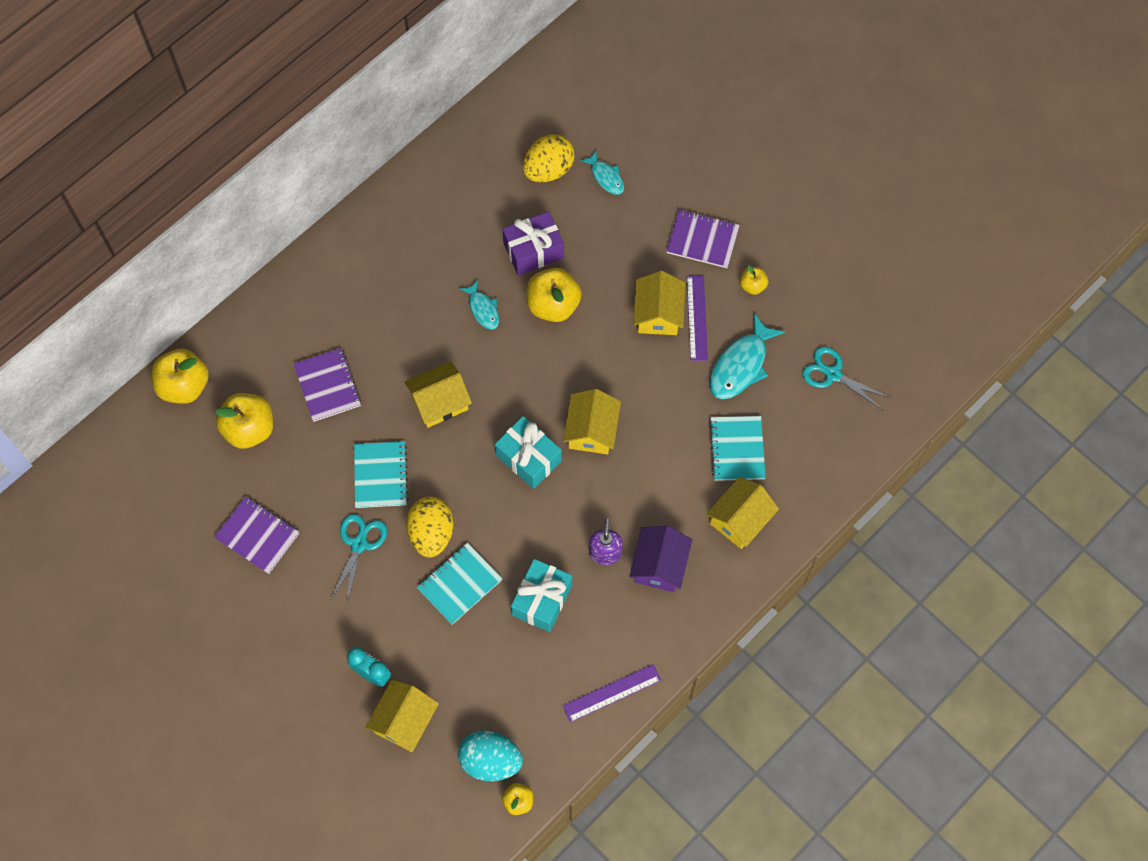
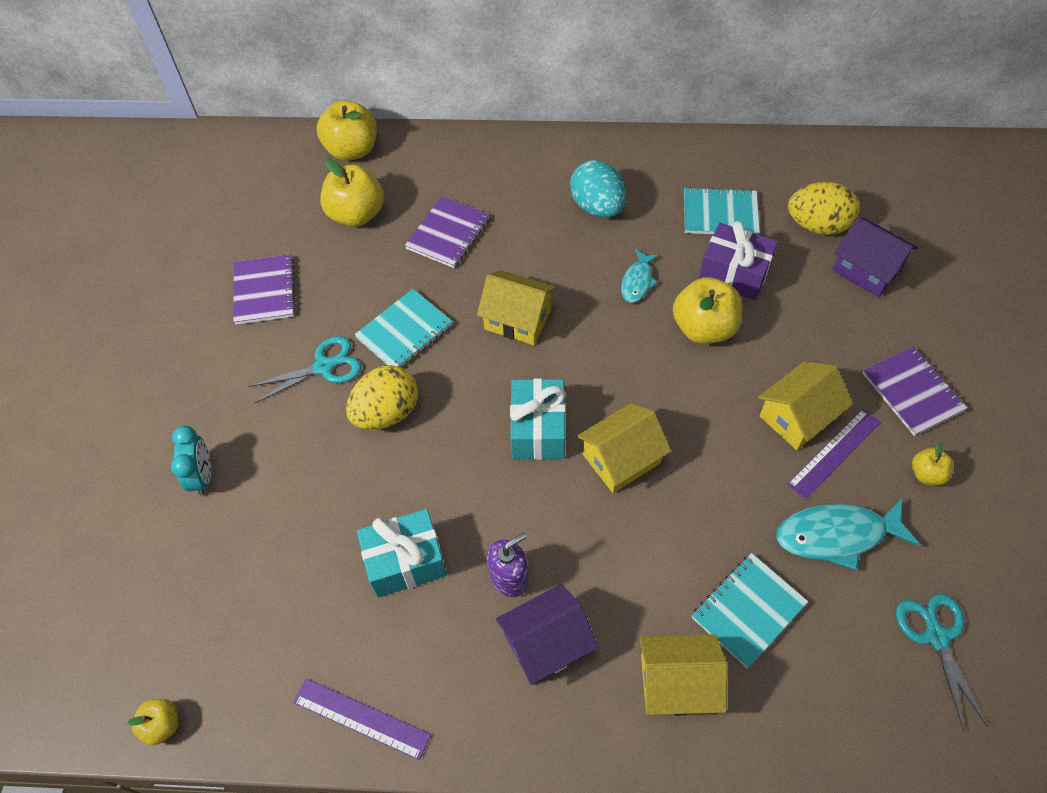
camera: 50 degrees right, 10 degrees down
yellow house [365,679,439,752] -> none
turquoise notebook [417,543,502,625] -> turquoise notebook moved to [684,187,760,235]
turquoise egg [458,731,523,781] -> turquoise egg moved to [570,160,626,218]
turquoise fish [580,151,624,195] -> purple house [833,217,918,297]

